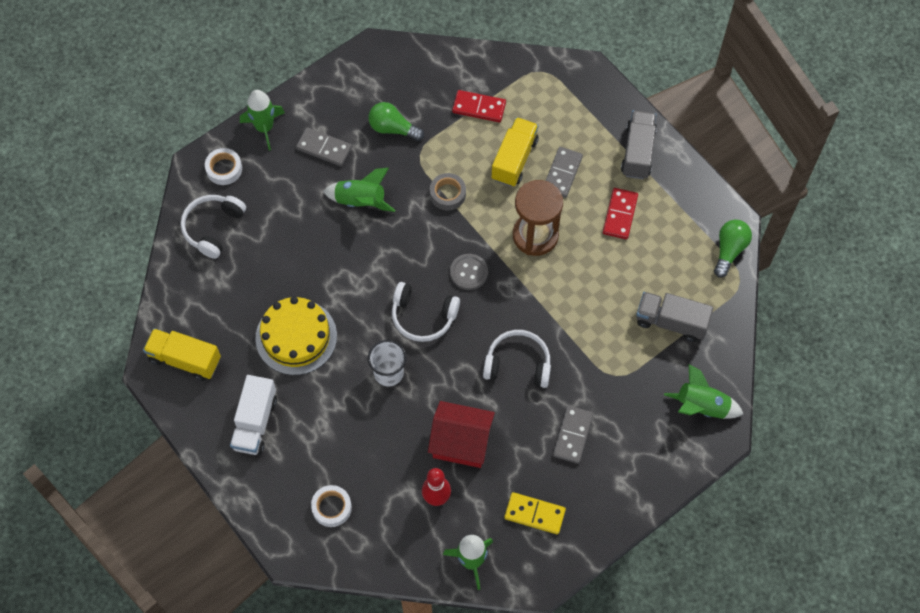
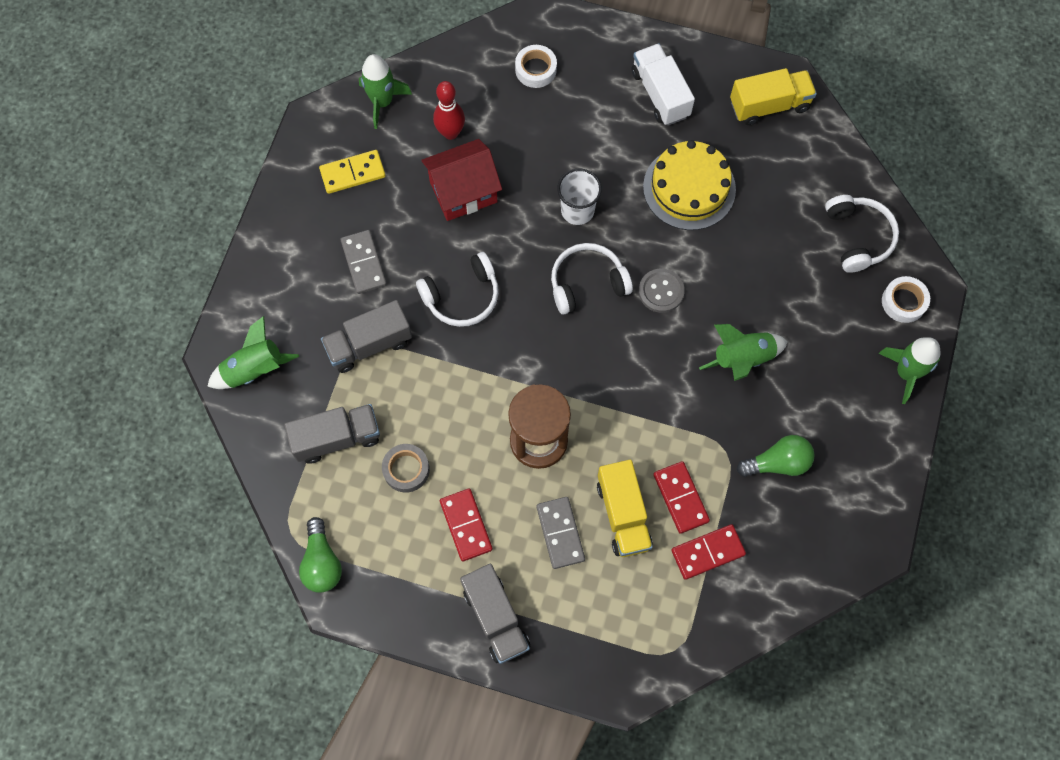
camera: 145 degrees right, 5 degrees up
grey domino [296,128,352,166] -> none
grey tape [430,173,466,210] -> grey tape moved to [382,444,430,493]
grey button [450,254,488,290] -> grey button moved to [639,269,685,313]
none -> grey truck [321,300,412,373]
none -> red domino [653,461,710,534]

